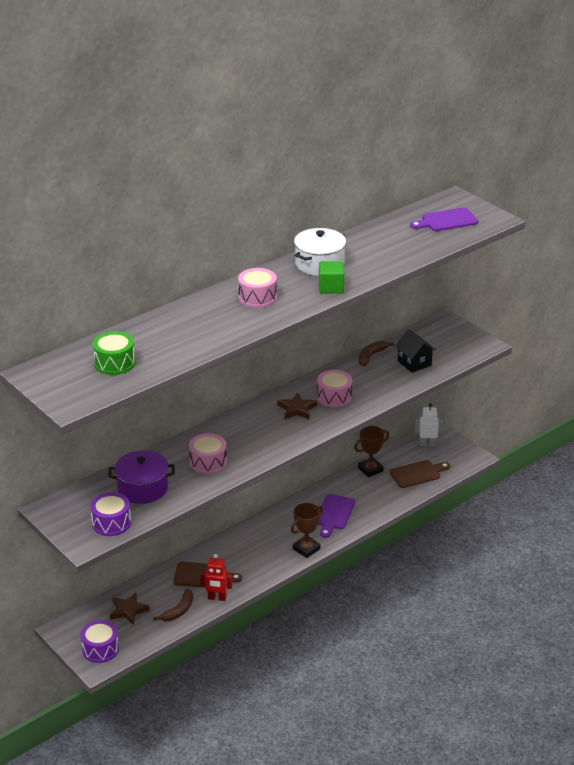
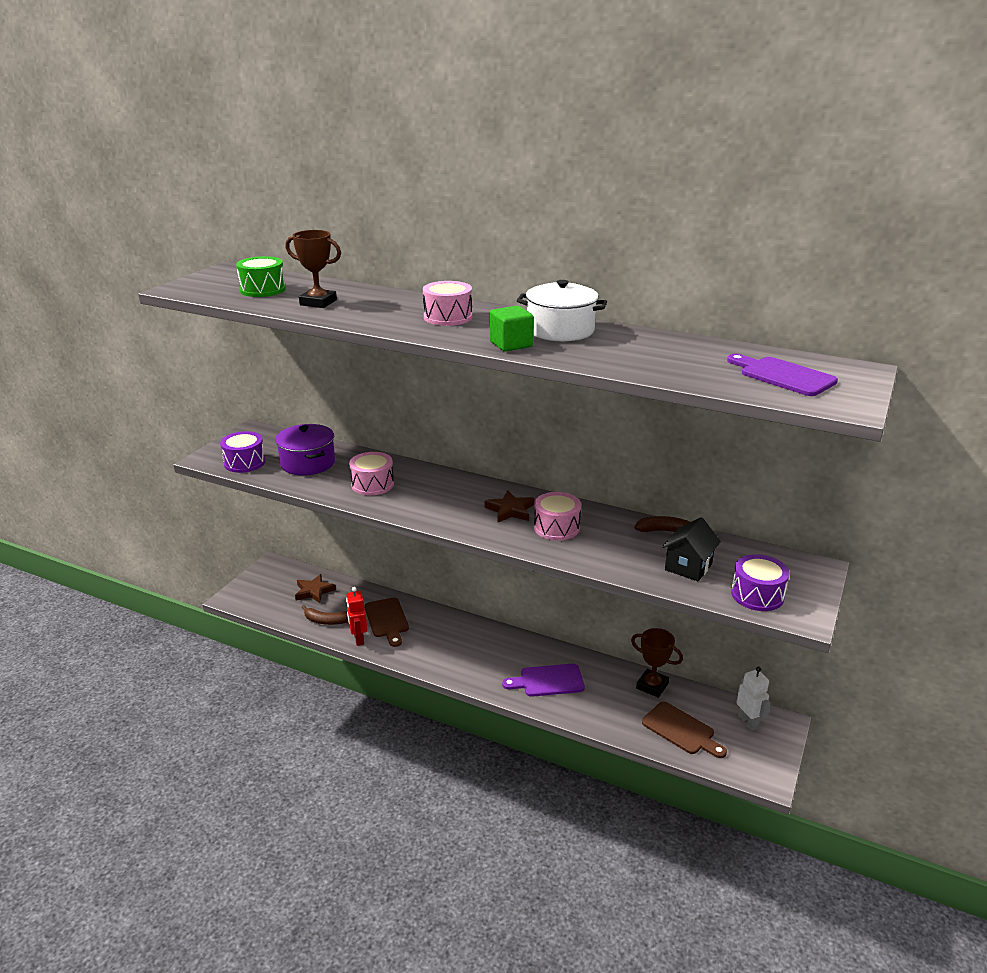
camera: 65 degrees right, 5 degrees down
purple drum [80,620,119,663] -> purple drum moved to [731,554,790,611]
brown trophy [291,503,323,558] -> brown trophy moved to [285,230,341,308]

